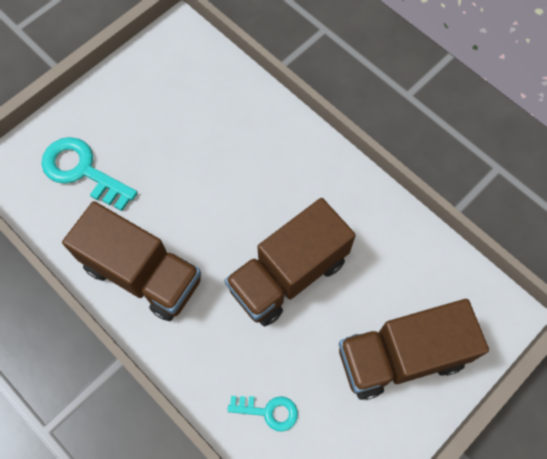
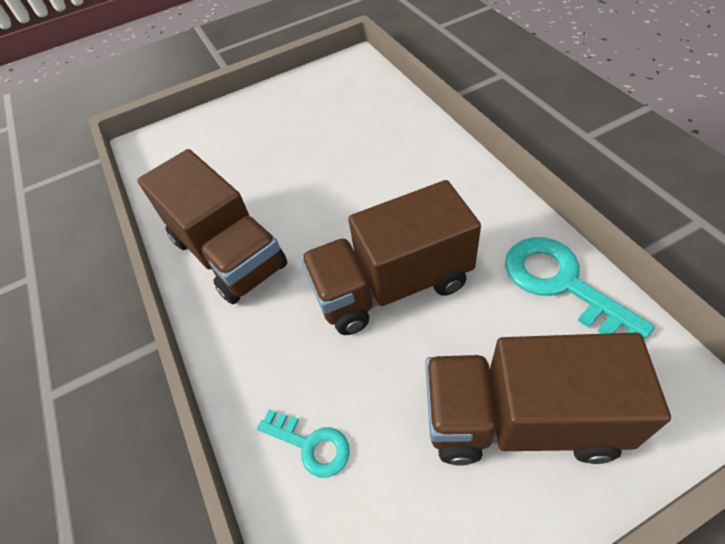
camera: 25 degrees right, 15 degrees down
turquoise key [41,137,138,211] -> turquoise key moved to [505,237,655,339]

